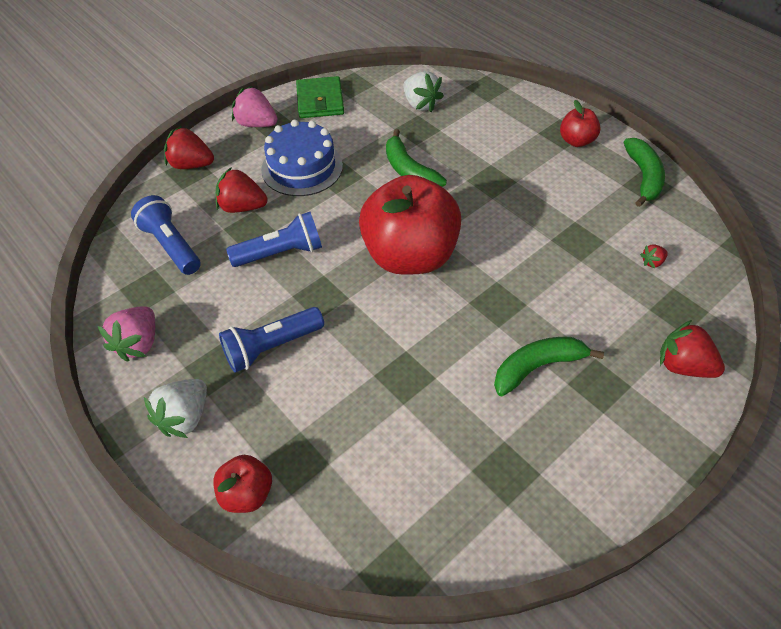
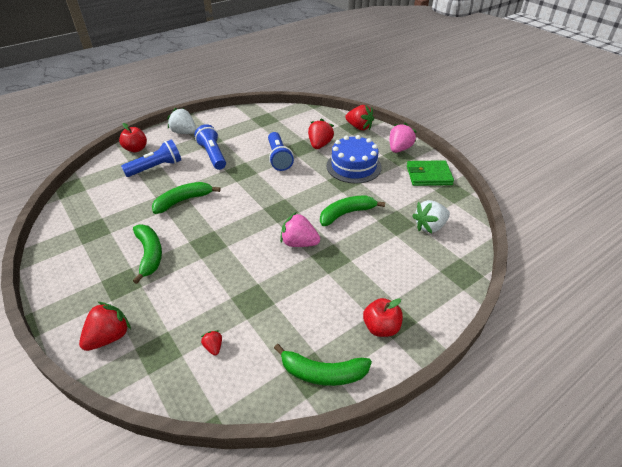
camera: 95 degrees right, 10 degrees down
pink strawberry [98,306,155,362] -> pink strawberry moved to [280,212,320,247]
blue flashlight [131,195,201,275] -> blue flashlight moved to [121,140,181,177]
red strawberry [164,126,214,169] -> red strawberry turned 105 degrees clockwise [345,105,374,130]
red apple [359,175,461,275] -> none
none -> green banana [152,182,221,214]

